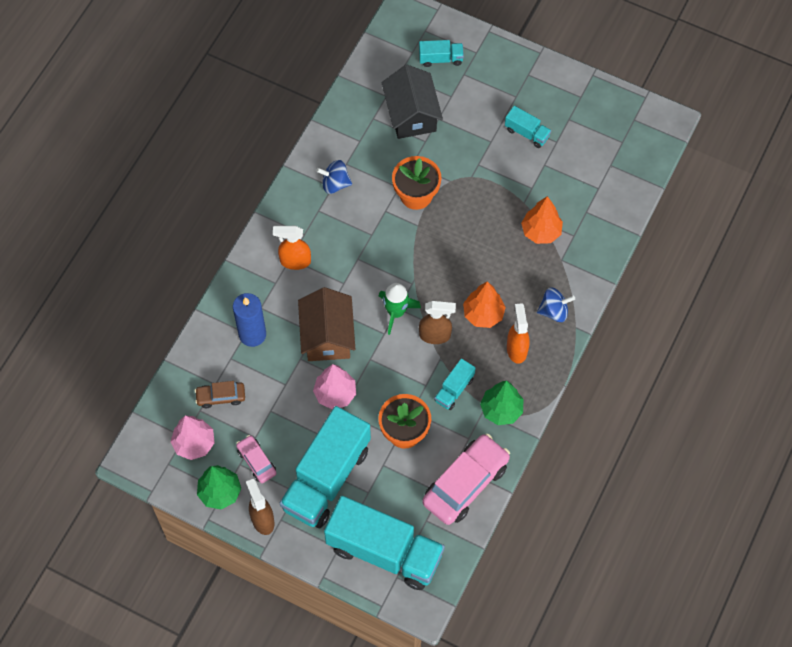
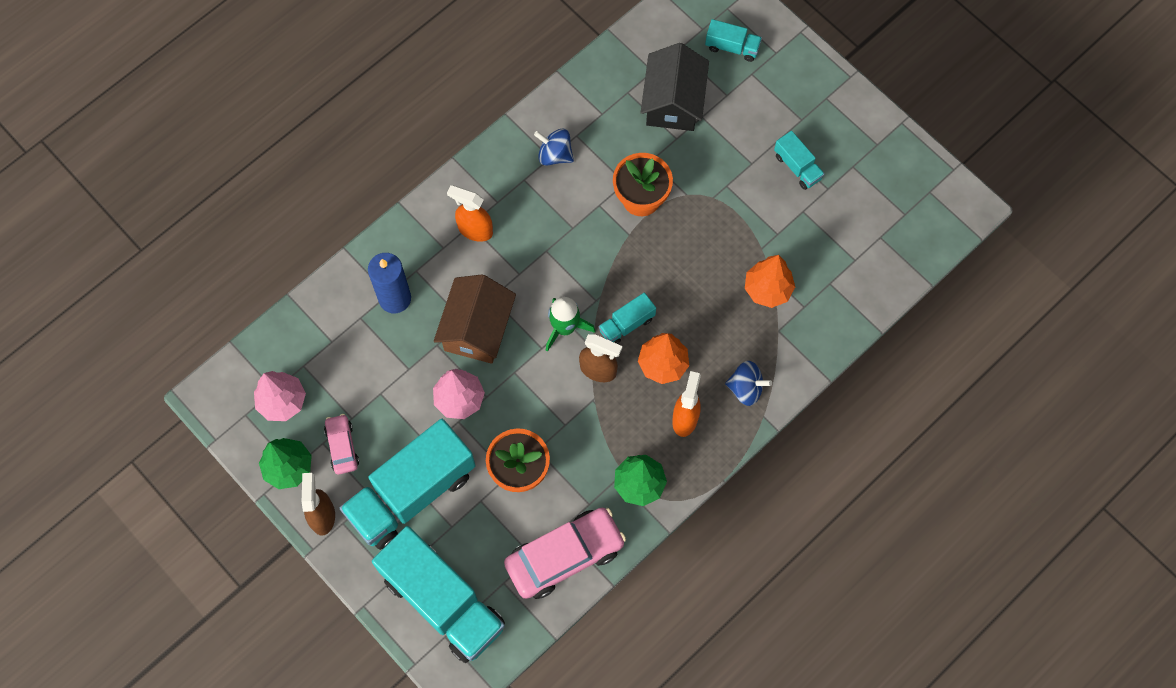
camera: 20 degrees right, 5 degrees up
brown car [195,381,245,408] -> none
turquoise truck [434,358,476,410] -> turquoise truck moved to [599,293,656,344]

